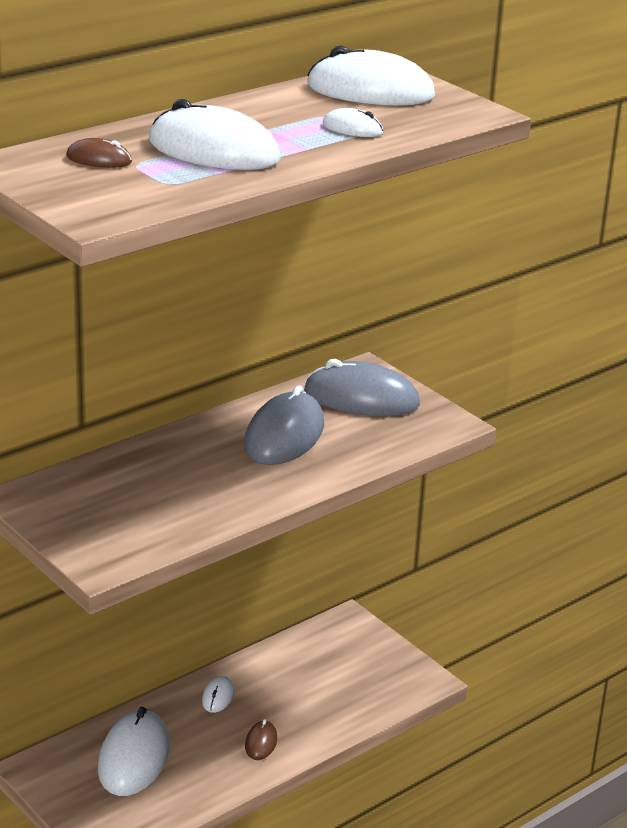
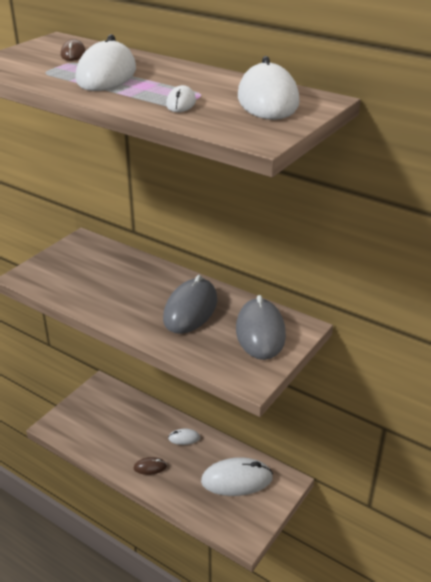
camera: 75 degrees right, 5 degrees up
white mouse [98,707,169,796] -> white mouse moved to [201,457,273,496]
grey mouse [244,386,324,465] -> grey mouse turned 75 degrees counterclockwise [163,275,217,334]

